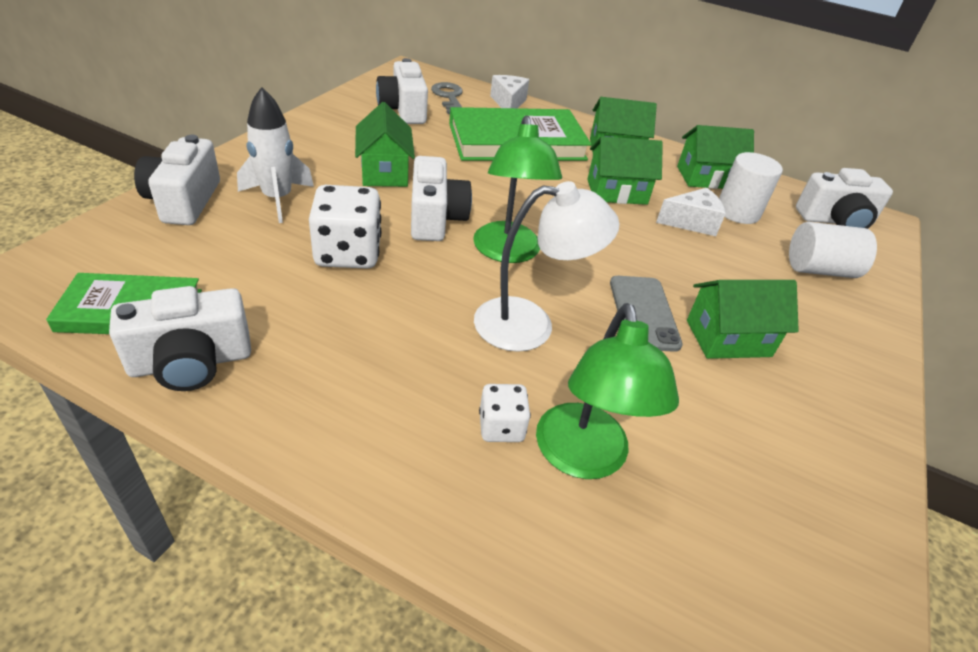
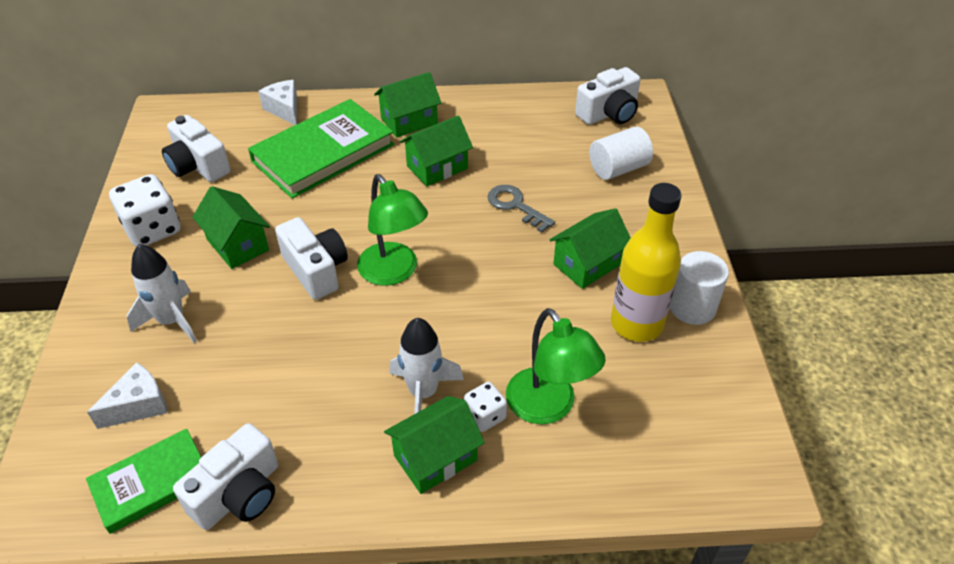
camera: 25 degrees left, 5 degrees up
white camera [134,135,220,225] -> none
white dice [309,185,381,269] -> white dice moved to [109,174,181,247]
grey key [431,82,463,114] -> grey key moved to [487,185,555,233]
white lamp [474,181,620,352] -> none
grey phone [610,276,683,352] -> none
white cheese [656,188,726,236] -> white cheese moved to [87,362,168,429]
green house [677,125,754,189] -> green house moved to [384,396,485,494]
white cylinder [719,152,783,224] -> white cylinder moved to [670,251,729,325]
none -> white rocket [389,318,464,414]
none -> yellow bottle [611,183,681,342]

